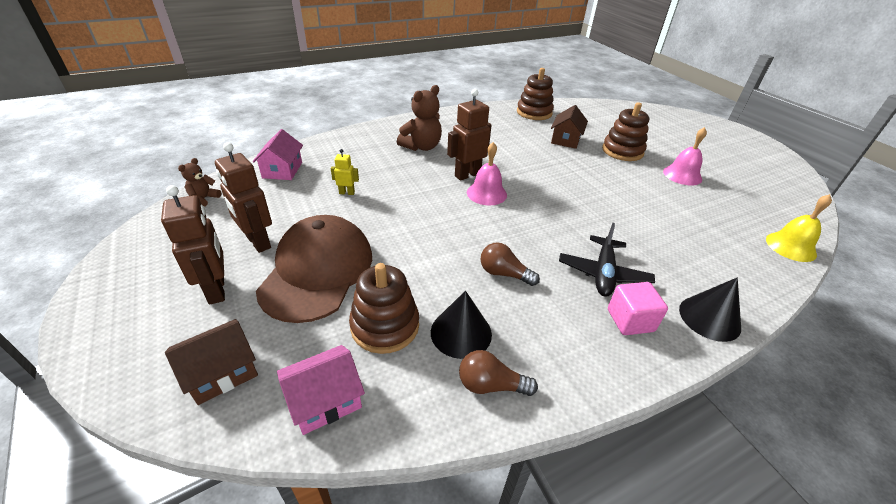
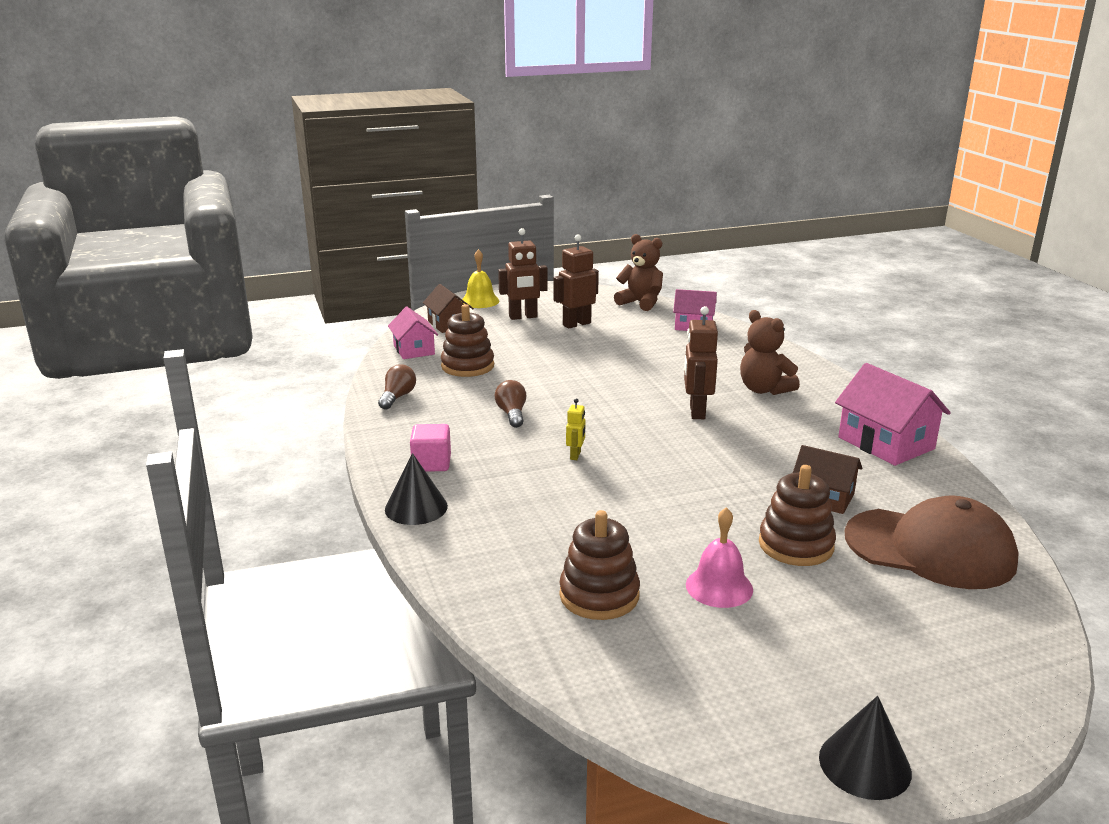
camera: 100 degrees right, 15 degrees down
brown teddy bear [178,158,221,207] -> brown teddy bear [614,234,663,311], size x1.83
brown cap [256,215,372,323] -> brown cap moved to [845,496,1019,589]
yellow robot [331,149,359,195] -> yellow robot moved to [566,398,586,460]
black cone [431,291,492,359] -> black cone moved to [819,696,912,800]
brown robot [447,89,492,181] -> brown robot turned 150 degrees counterclockwise [684,306,718,419]
pink bell [467,142,507,205] -> none
brown light bulb [481,242,540,286] -> brown light bulb turned 45 degrees counterclockwise [494,380,527,428]
brown stacking toy [517,68,554,120] -> brown stacking toy moved to [559,510,640,620]
black plane [559,223,655,296] -> none
yellow bell [766,194,832,262] -> yellow bell moved to [462,249,499,308]
none -> pink house [835,363,951,466]

